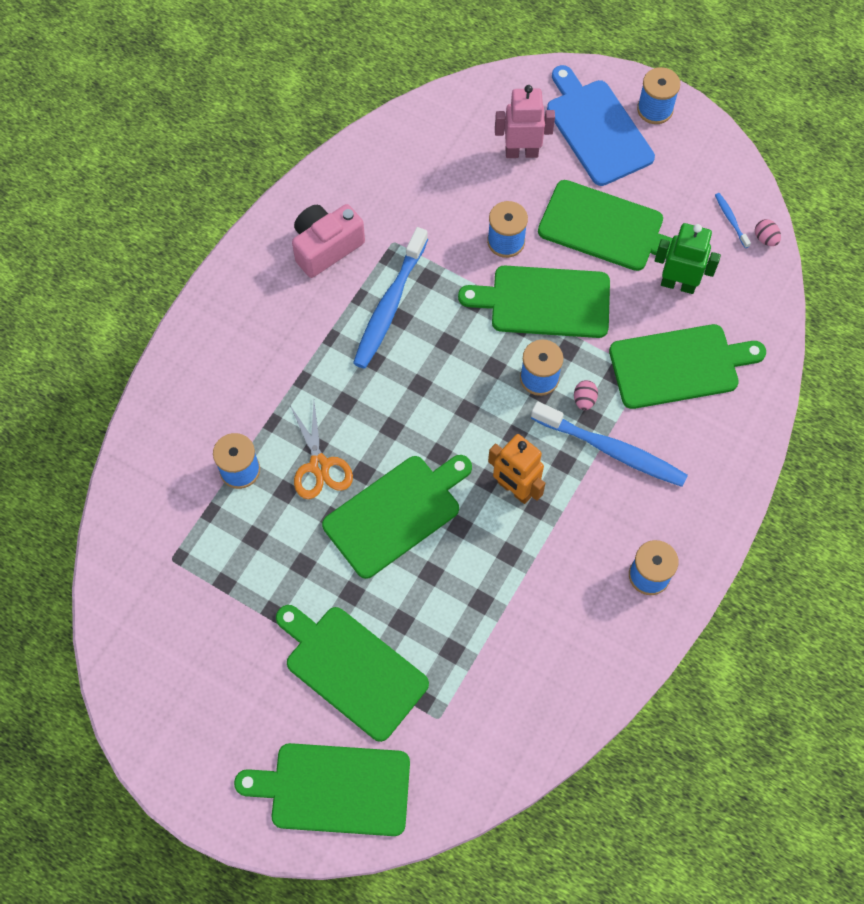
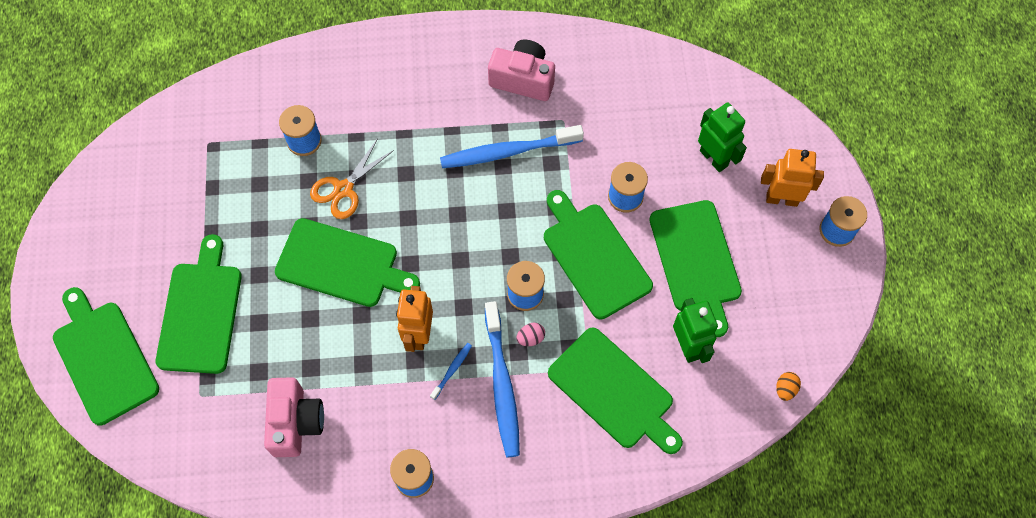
camera: 55 degrees right, 0 degrees up
pink robot [495,85,555,158] -> green robot [698,103,747,172]
blue cutting board [547,65,655,186] -> orange robot [761,149,824,207]
blue toothbrush [715,193,751,248] -> blue toothbrush moved to [430,343,472,400]
pink egg [755,219,781,246] -> orange egg [776,372,801,401]
none -> pink camera [264,377,324,457]

